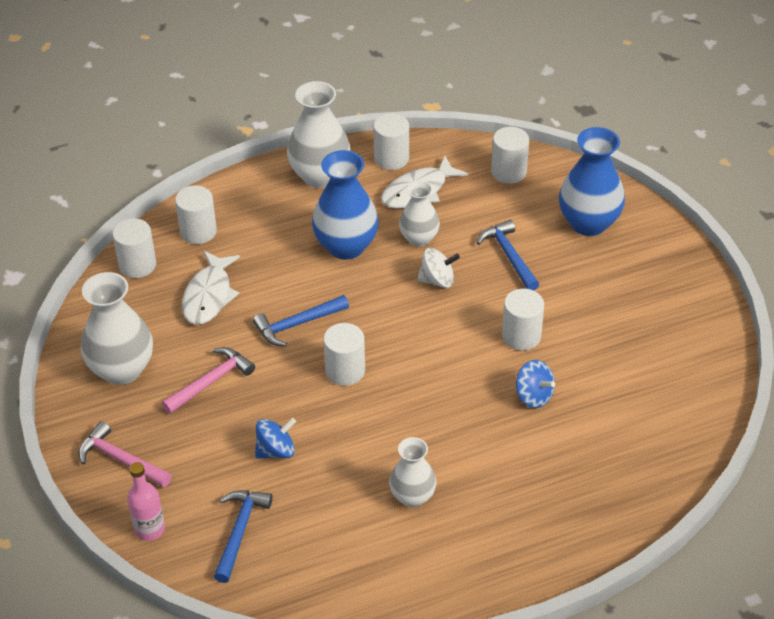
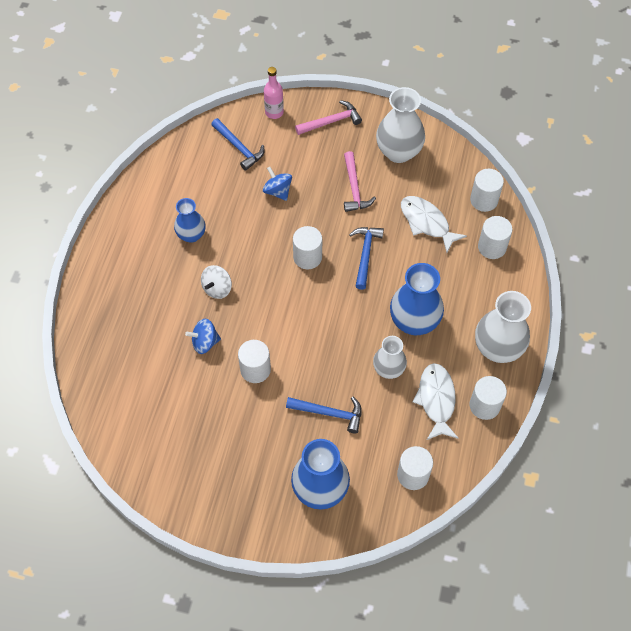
camera: 125 degrees right, 15 degrees up
blue spinning top [255,418,296,459] -> blue spinning top turned 135 degrees clockwise [263,167,292,201]
white vase [389,437,436,507] -> blue vase [174,198,206,243]
white spinning top [417,248,460,288] -> white spinning top moved to [201,265,232,299]

